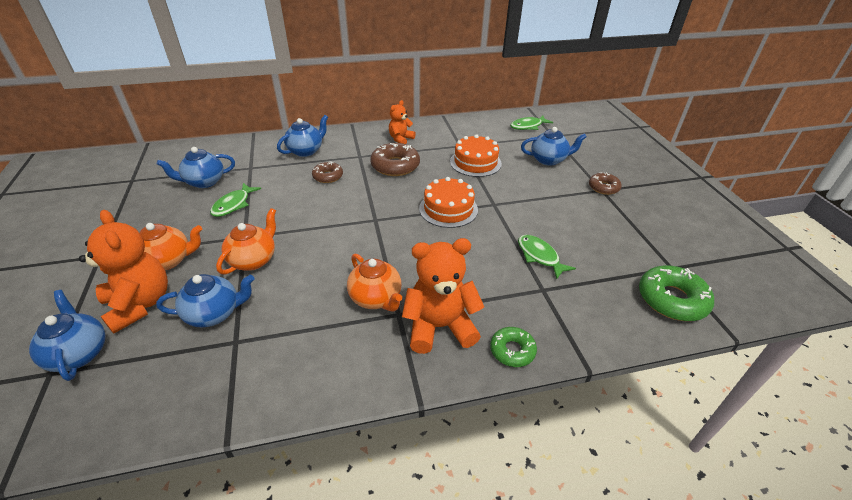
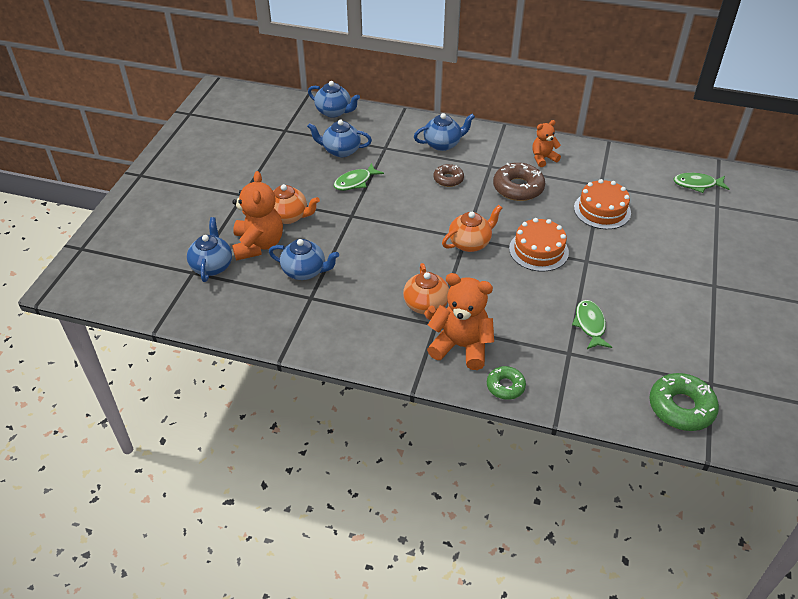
camera: 30 degrees right, 5 degrees up
orange teapot [216,208,276,275] -> orange teapot moved to [442,205,502,252]
blue teapot [521,127,587,166] -> blue teapot moved to [308,81,360,118]
brown donut [589,172,622,195] -> none

